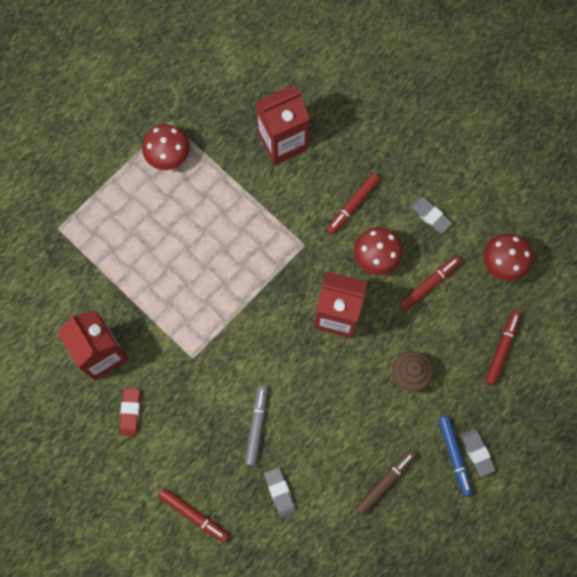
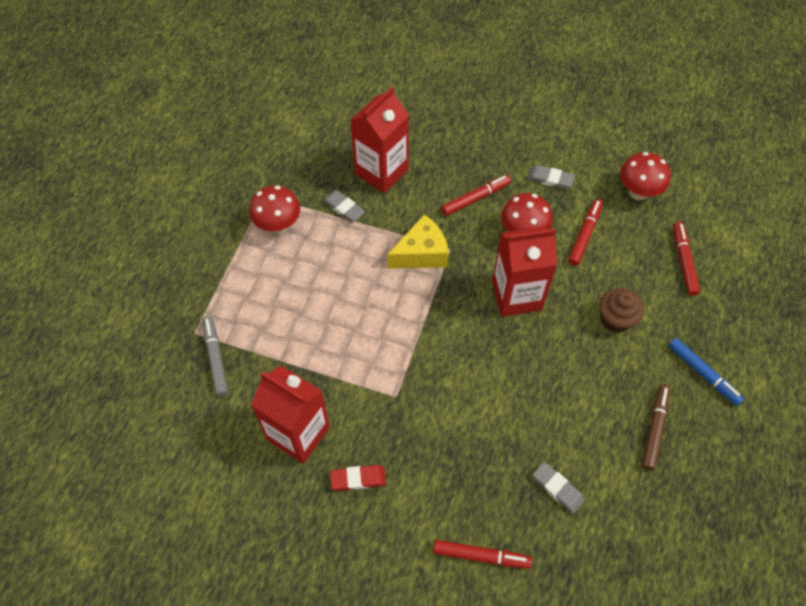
camera: 25 degrees left, 15 degrees down
red eraser [120,388,141,436] -> red eraser turned 75 degrees counterclockwise [330,465,386,491]
grey marker [245,386,268,466] -> grey marker moved to [202,316,228,396]
red marker [326,173,380,235] -> red marker turned 135 degrees counterclockwise [441,175,511,216]
grey eraser [461,428,496,477] -> grey eraser moved to [323,190,365,222]
none -> yellow cheese [387,214,449,269]

